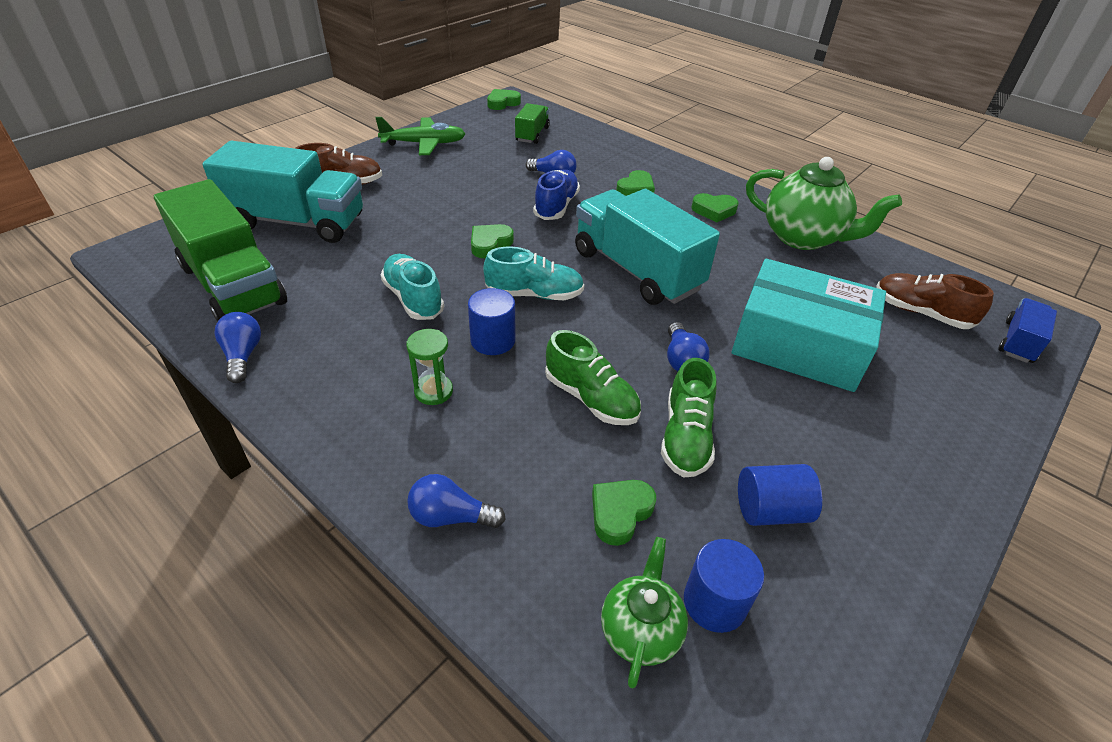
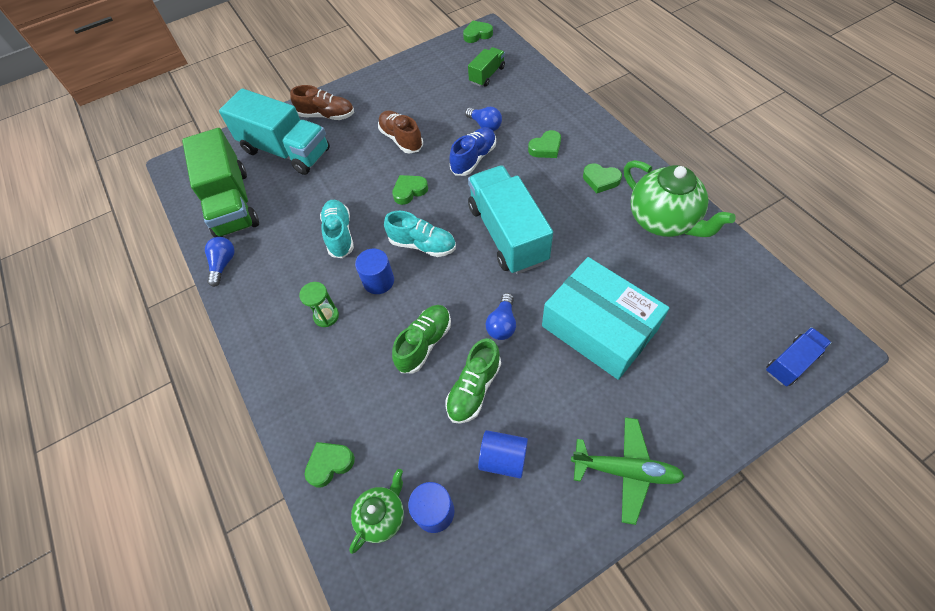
camera: 25 degrees right, 15 degrees up
green plane [375,117,466,155] -> green plane moved to [571,417,685,525]
blue light bulb [407,474,506,528] -> none
green shoe [545,330,641,425] -> green shoe turned 120 degrees counterclockwise [392,305,451,373]
green heart [592,480,656,546] -> green heart moved to [304,442,355,488]
brown shoe [876,273,994,329] -> brown shoe moved to [378,110,423,154]

